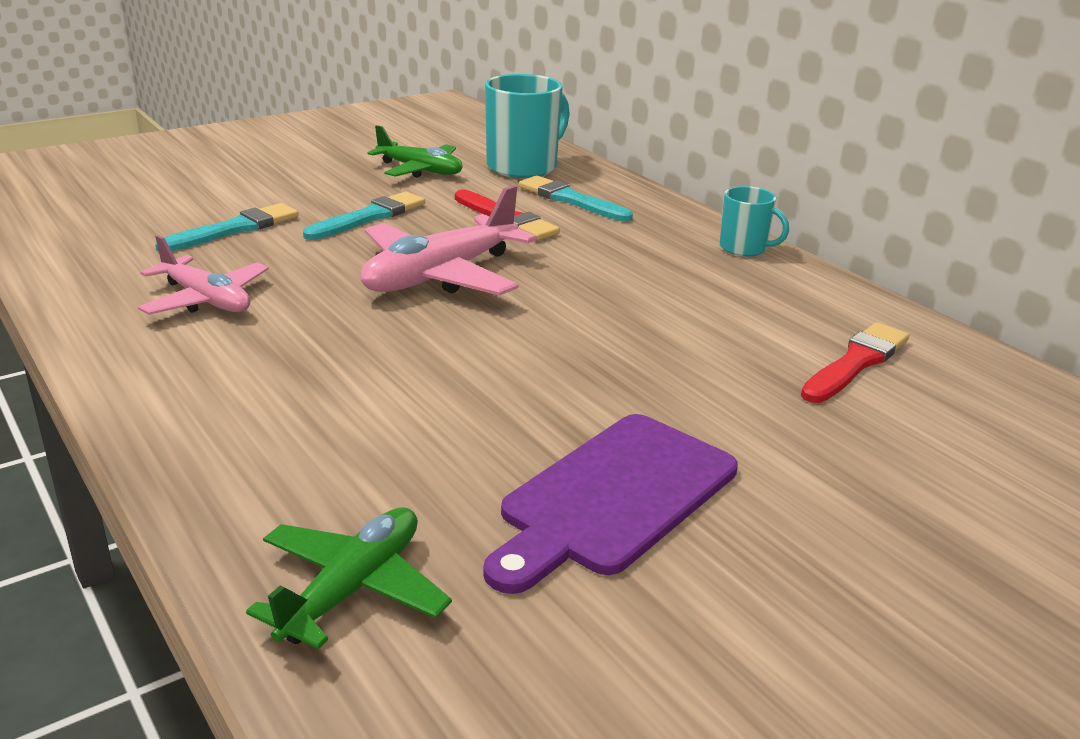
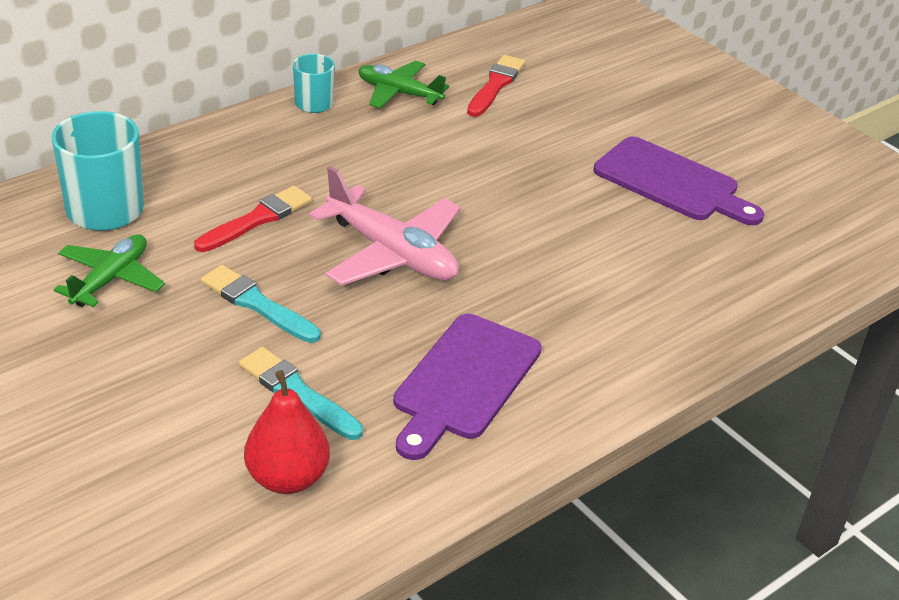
camera: 95 degrees left, 10 degrees up
pink plane [138,235,268,315] -> purple cutting board [393,314,542,460]
green plane [246,507,452,649] -> green plane moved to [358,61,449,108]
turquoise brush [519,176,633,221] -> none
red brush [801,322,909,403] -> red brush turned 75 degrees clockwise [467,55,525,117]
none -> red pear [244,370,330,494]

